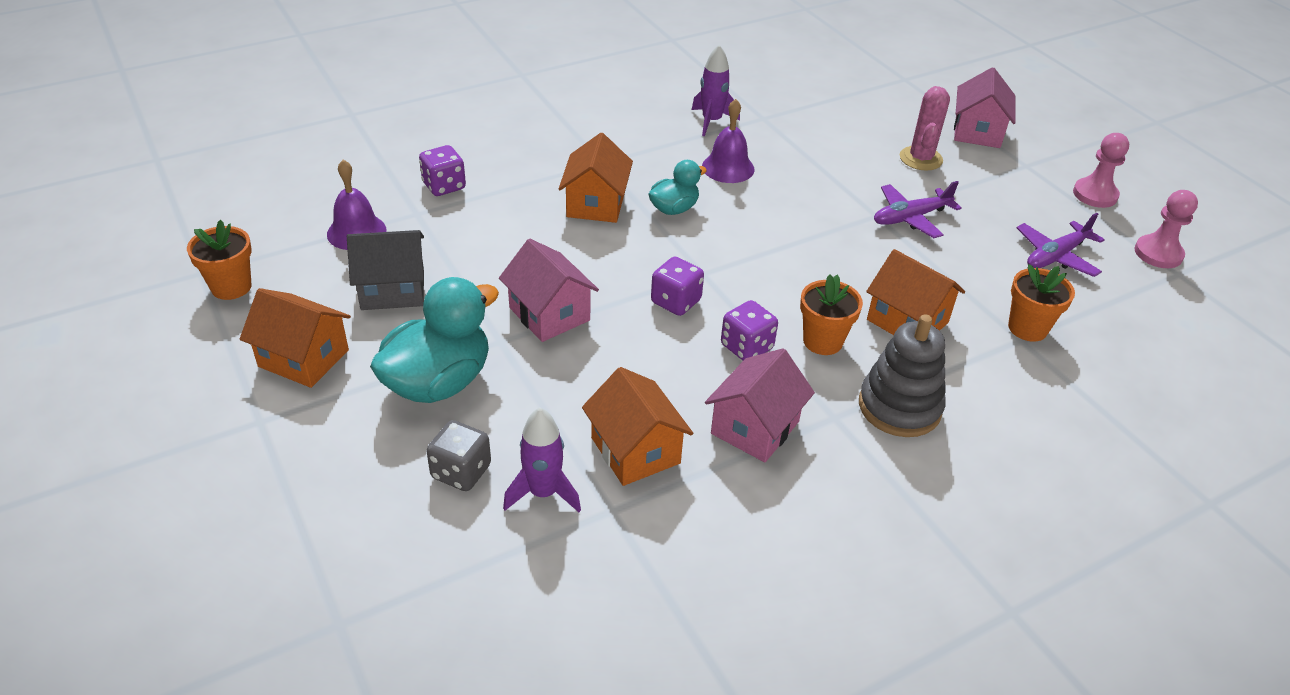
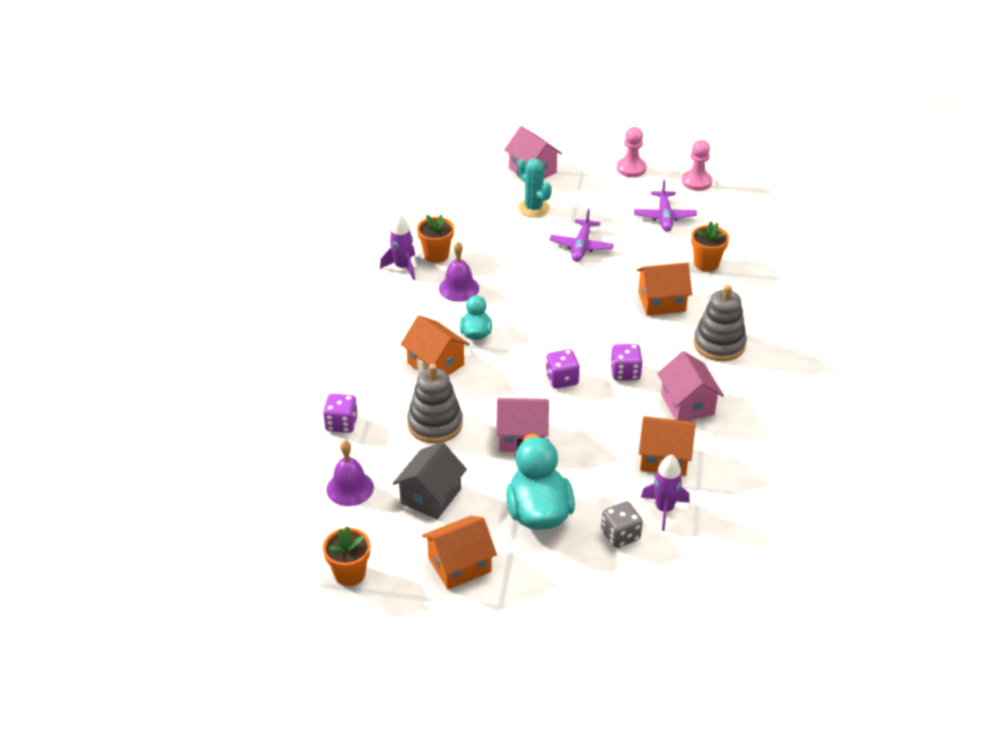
camera: 50 degrees left, 0 degrees up
orange flower pot [800,275,863,355] -> orange flower pot moved to [417,214,454,263]
pink cactus [900,86,950,171] -> turquoise cactus [517,158,552,217]
none -> grey stacking toy [407,364,463,443]

